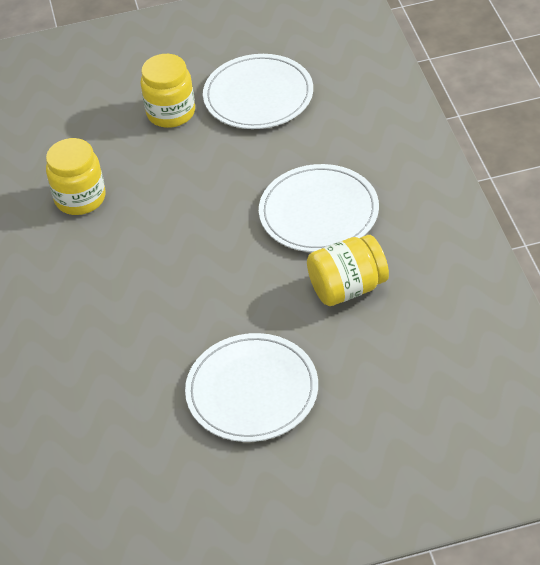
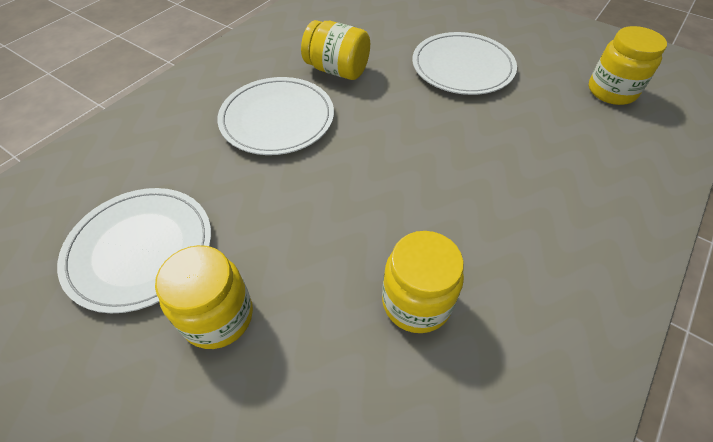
camera: 135 degrees left, 5 degrees up
none -> yellow jar [589,26,667,105]

